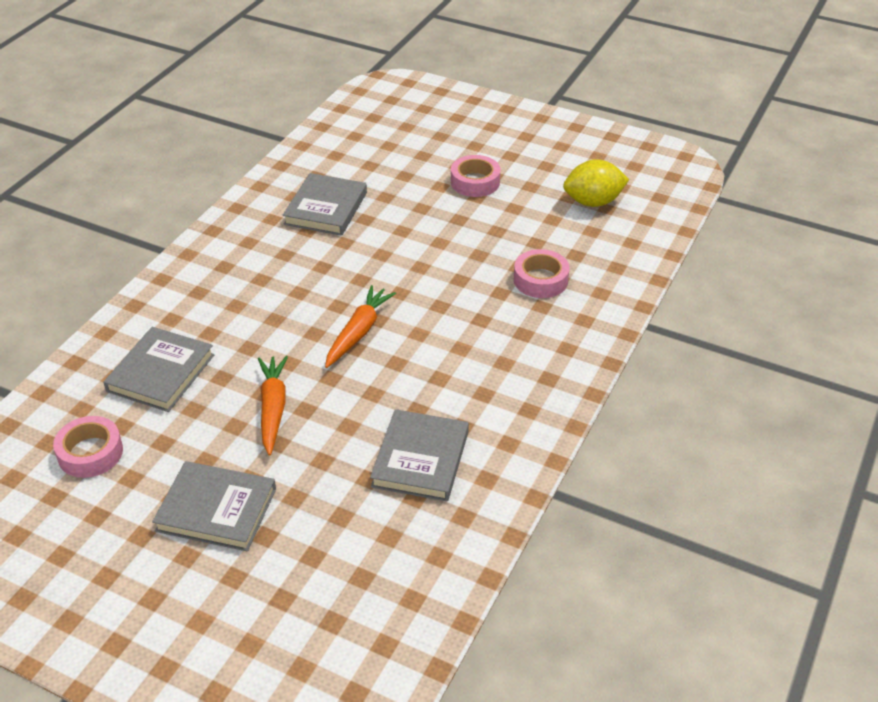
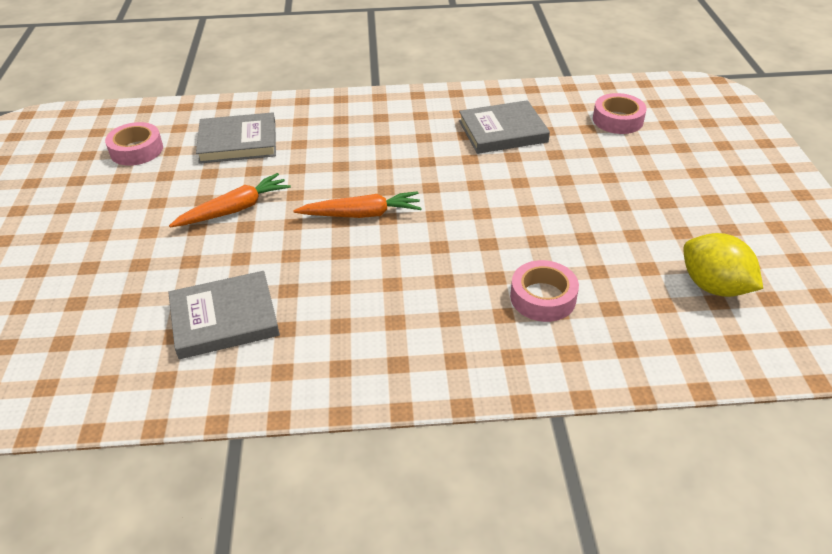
camera: 60 degrees right, 0 degrees up
grey book [152,461,276,551] -> none
pink tape [451,155,500,197] -> pink tape moved to [593,93,647,134]

